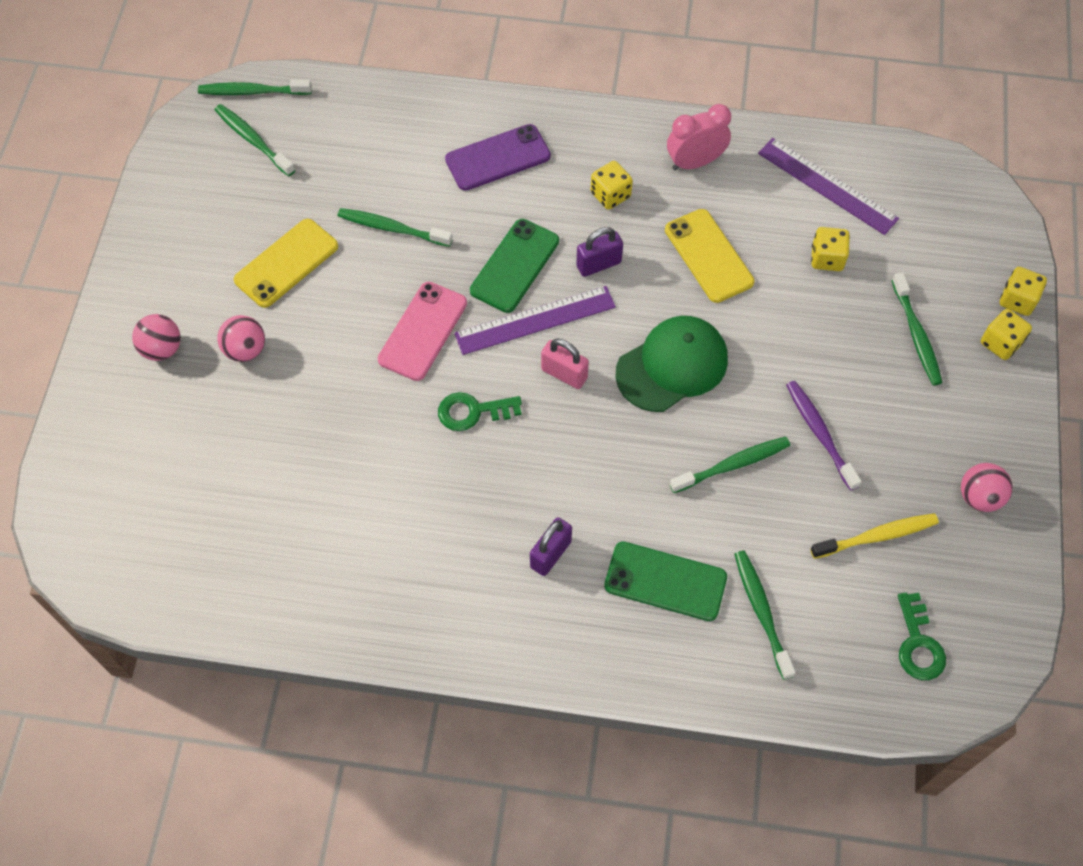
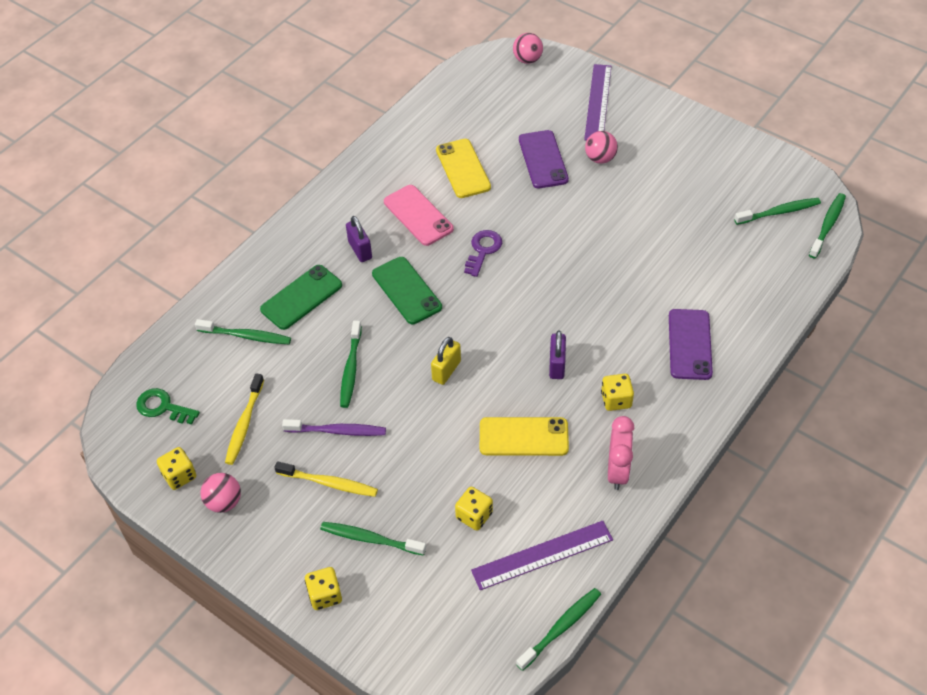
camera: 120 degrees right, 10 degrees down
pink ball [132,314,181,361] -> pink ball moved to [513,33,543,64]
yellow phone [234,219,338,308] -> yellow phone moved to [436,139,491,198]
green toothbrush [338,208,453,247] -> green toothbrush moved to [516,588,601,671]
pink phone [378,282,467,381] -> pink phone moved to [384,185,454,246]
green key [438,392,522,431] -> purple key [464,230,502,277]
purple ruler [454,286,616,355] -> purple ruler moved to [584,64,612,141]
green phone [470,219,559,313] -> green phone moved to [372,257,442,324]
pink padlock [541,339,589,389] -> none
green cap [615,316,728,412] -> yellow padlock [431,337,461,385]
yellow dice [1000,267,1047,316] -> yellow dice moved to [157,447,196,490]
none -> yellow toothbrush [274,461,378,497]
none -> purple phone [519,130,569,188]

